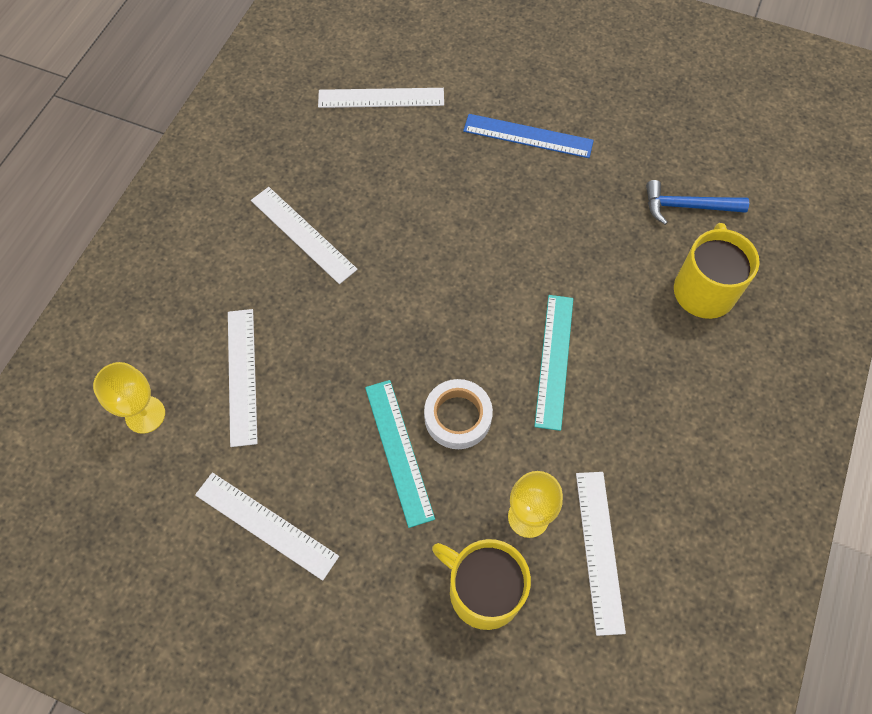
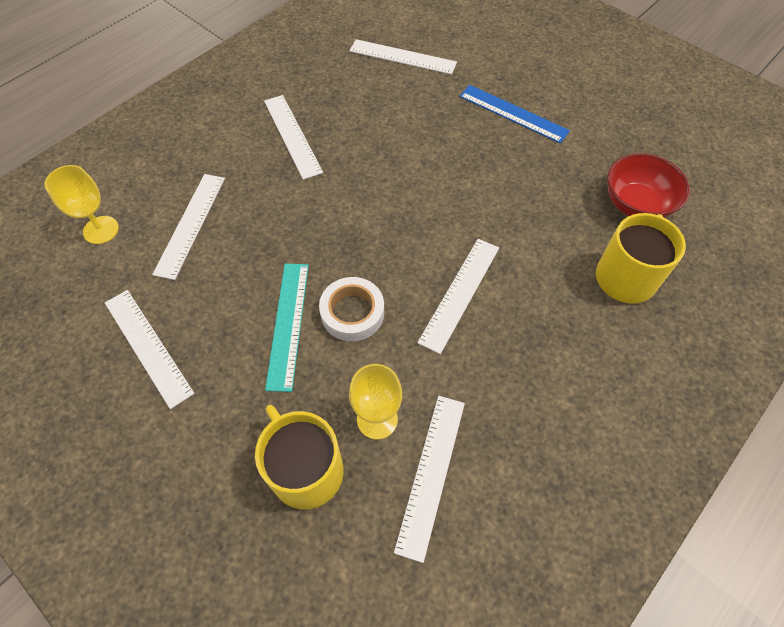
camera: 20 degrees right, 5 degrees down
turquoise ruler [534,295,573,431] -> white ruler [417,239,499,354]
blue hammer [646,180,749,225] -> red bowl [607,153,690,218]

